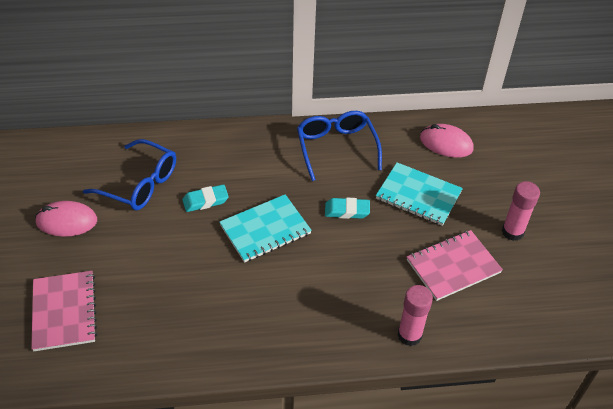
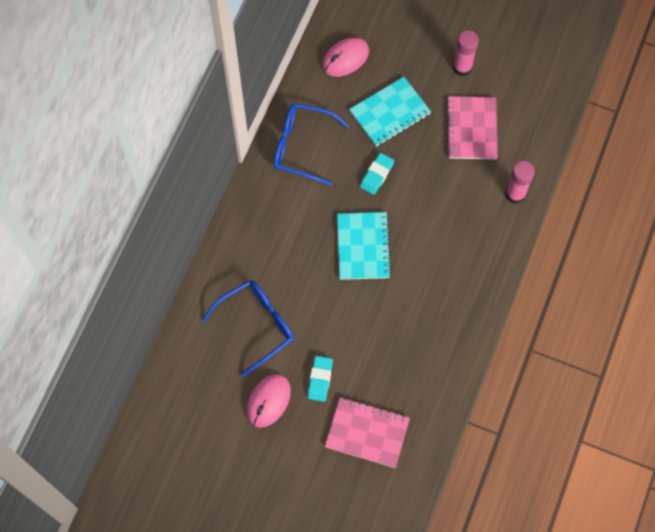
camera: 60 degrees left, 20 degrees up
turquoise eraser [182,184,229,212] -> turquoise eraser moved to [307,356,333,402]

